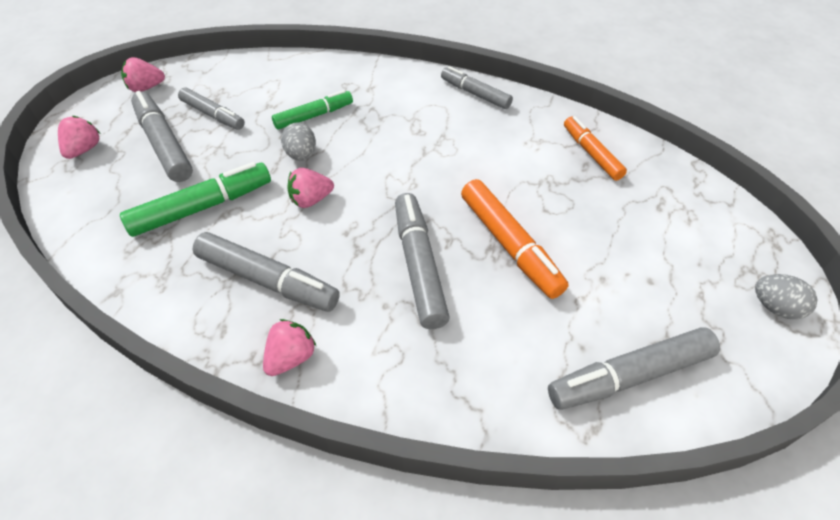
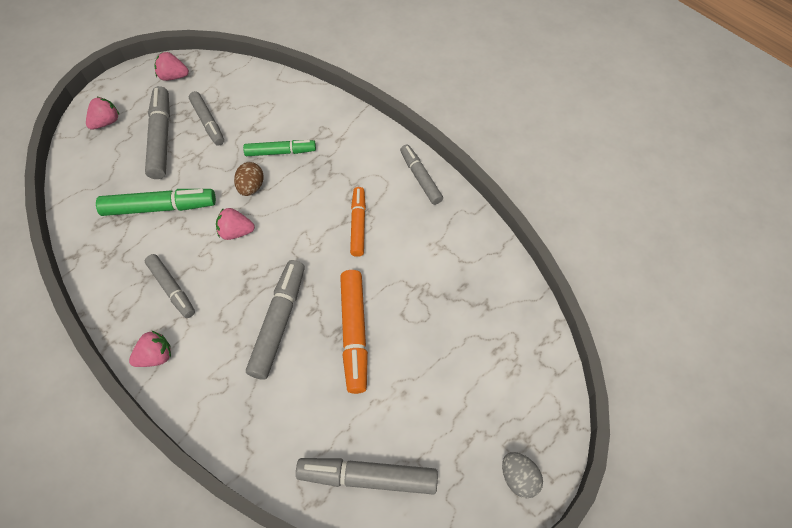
camera: 25 degrees right, 10 degrees up
grey marker [192,232,340,312] -> grey marker [145,254,195,318], size x0.66
grey egg [281,123,316,161] -> brown egg [234,162,264,196]
orange marker [564,116,627,181] -> orange marker moved to [350,187,366,257]

